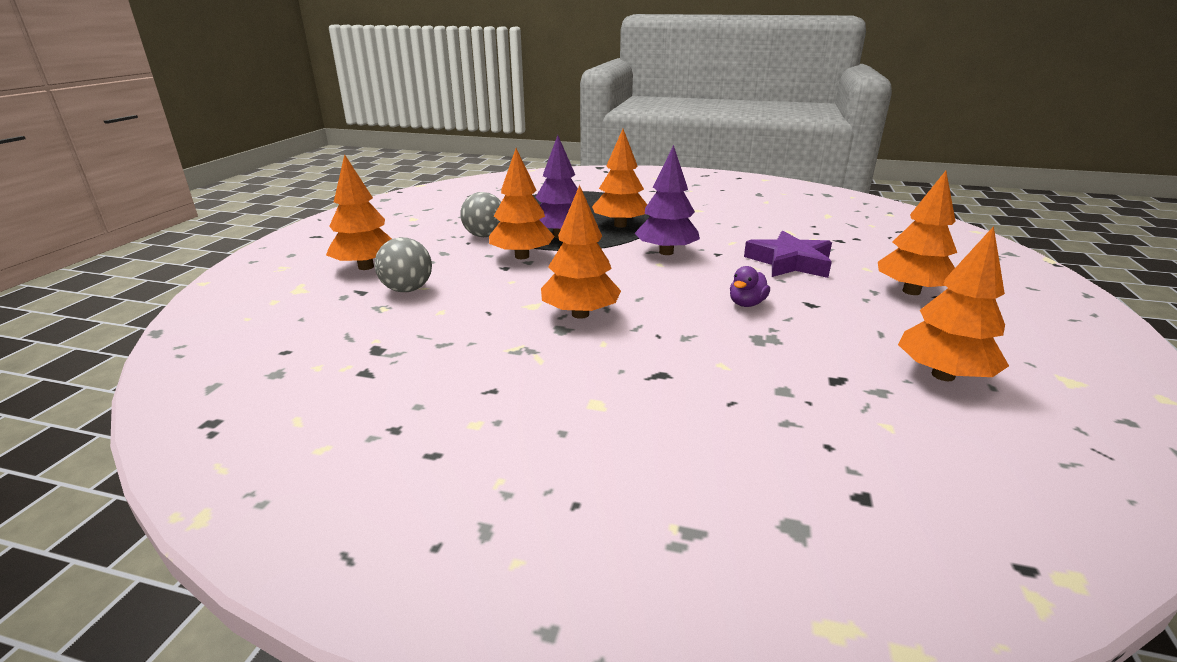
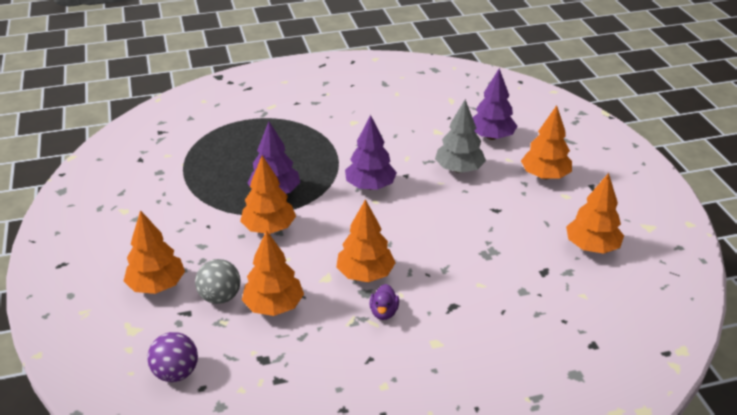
camera: 30 degrees left, 10 degrees up
grey ball [460,192,501,237] -> none
orange tree [592,129,647,228] -> orange tree moved to [242,230,304,316]
purple duck [730,266,770,307] -> purple duck moved to [370,284,399,320]
purple star [744,231,832,278] -> grey tree [435,99,486,173]
none -> purple ball [147,332,198,382]
none -> purple tree [472,68,517,140]

